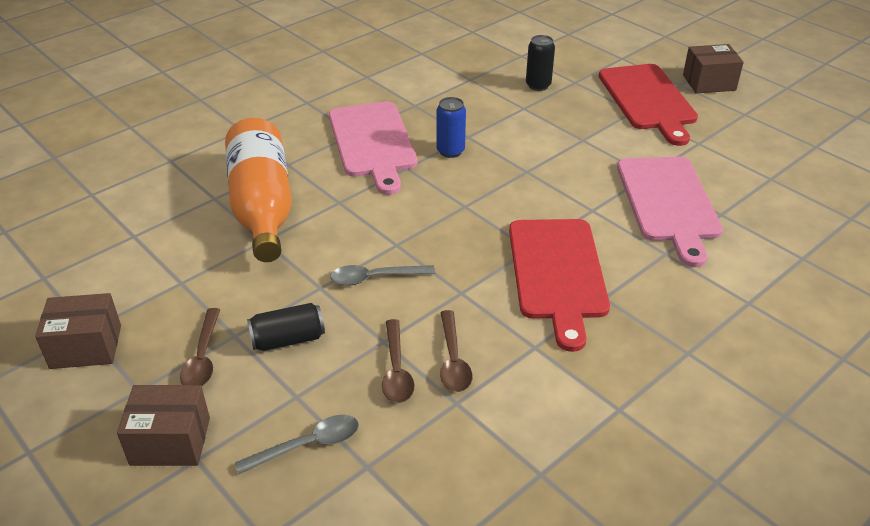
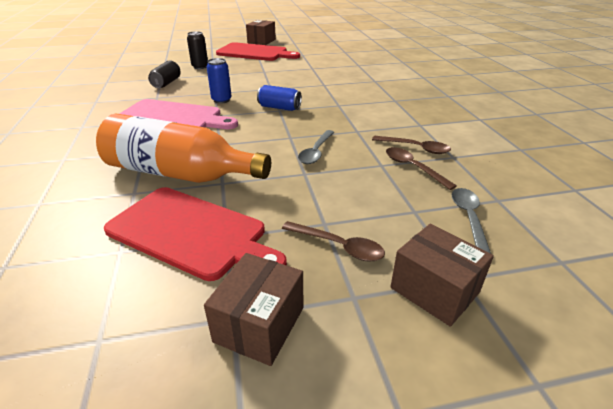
camera: 60 degrees left, 5 degrees down
brown box [117,385,210,466] -> brown box turned 75 degrees counterclockwise [390,224,494,327]
black can [247,303,325,351] -> black can moved to [148,60,181,88]
brown spoon [382,319,414,403] -> brown spoon turned 150 degrees counterclockwise [386,147,457,190]
red cutting board [509,219,610,352] -> red cutting board moved to [104,187,287,281]
pink cutting board [617,157,723,267] -> none
none -> blue can [257,85,302,111]

